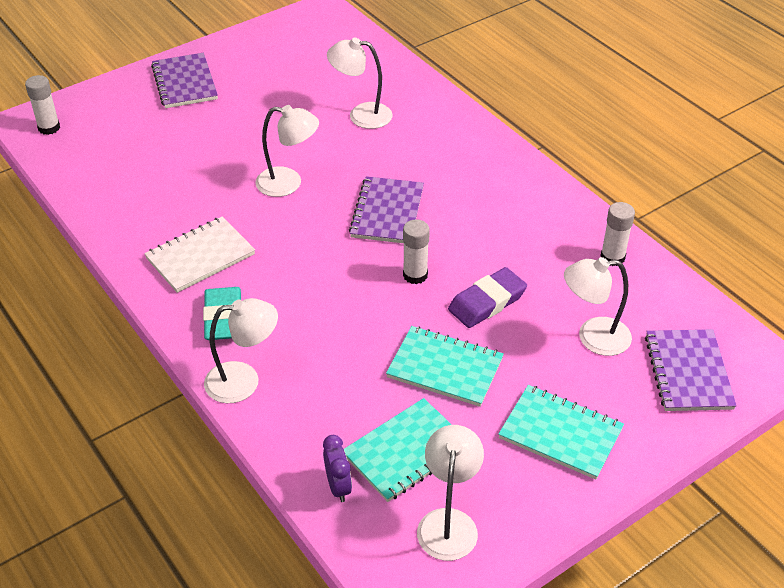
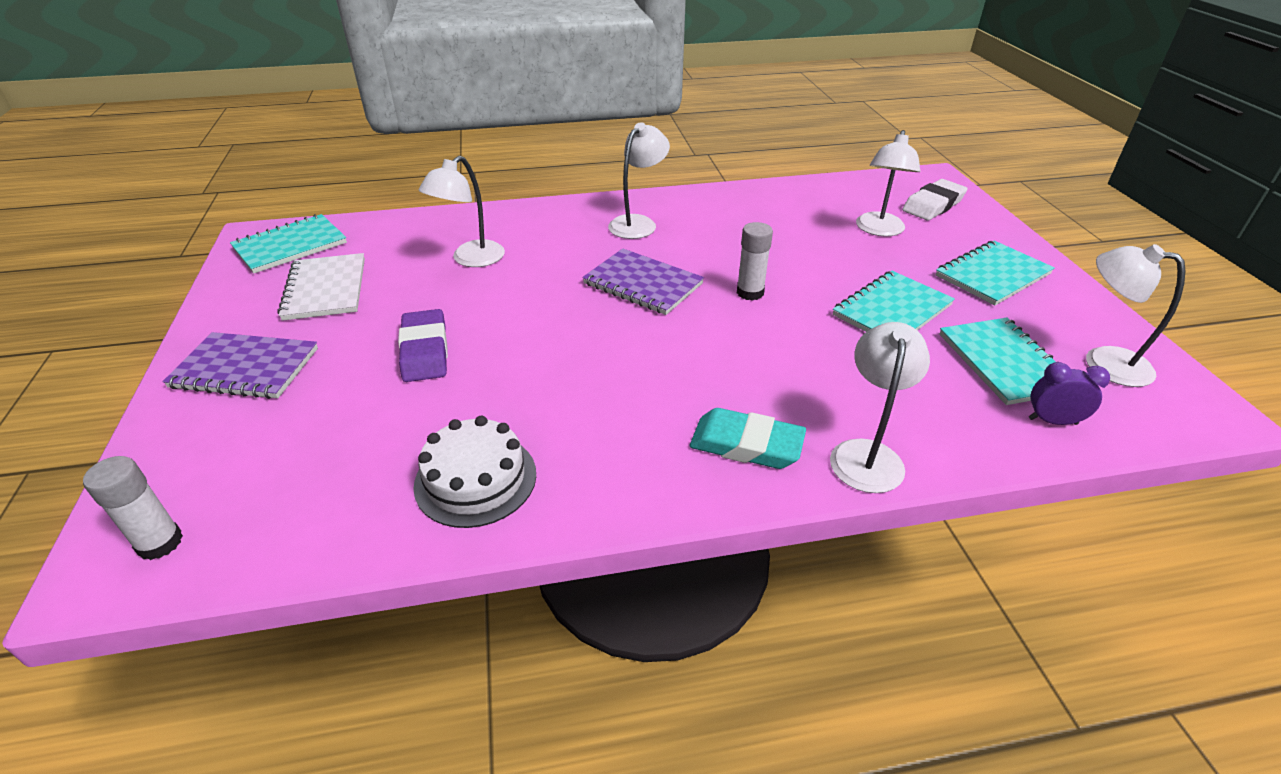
camera: 65 degrees left, 5 degrees down
white notebook [144,217,255,293] -> white notebook moved to [278,253,365,321]
white lamp [255,105,319,197] -> white lamp moved to [608,122,670,239]
purple eraser [448,267,527,328] -> purple eraser moved to [398,309,448,382]
white glue stick [600,202,635,266] -> none
purple notebook [645,329,737,411] -> white eraser [902,179,968,220]
none -> turquoise notebook [230,214,347,274]
none -> white cake [413,416,536,528]

